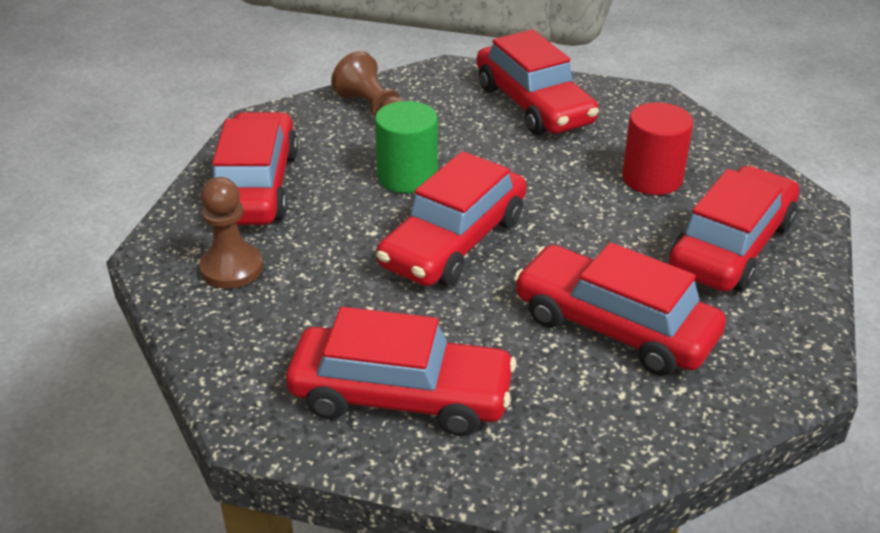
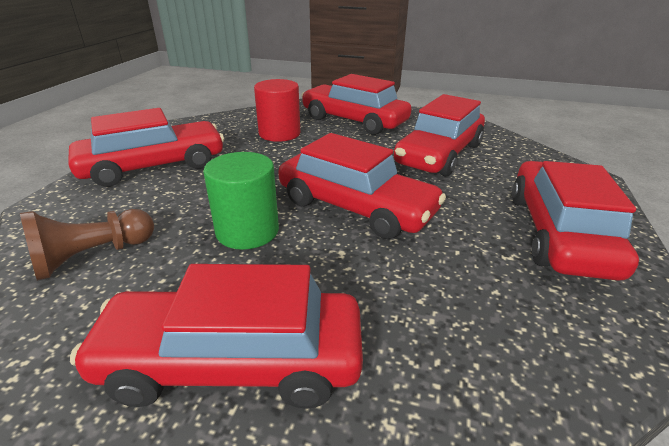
camera: 90 degrees left, 5 degrees down
brown pawn [199,177,263,289] -> none

